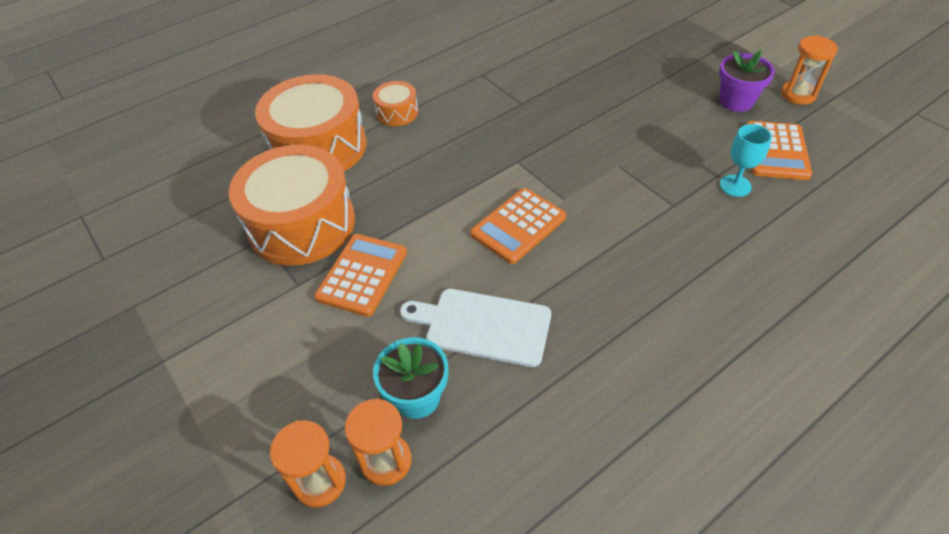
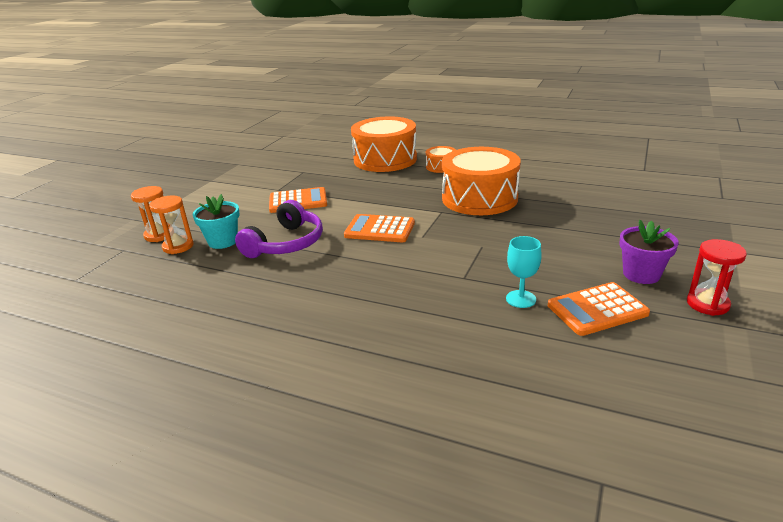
camera: 60 degrees right, 20 degrees down
orange drum [229,144,355,266] -> orange drum moved to [442,147,521,215]
white cutting board [400,289,551,367] -> purple headphones [235,200,323,258]
orange hourglass [781,35,838,105] -> red hourglass [687,239,747,316]

